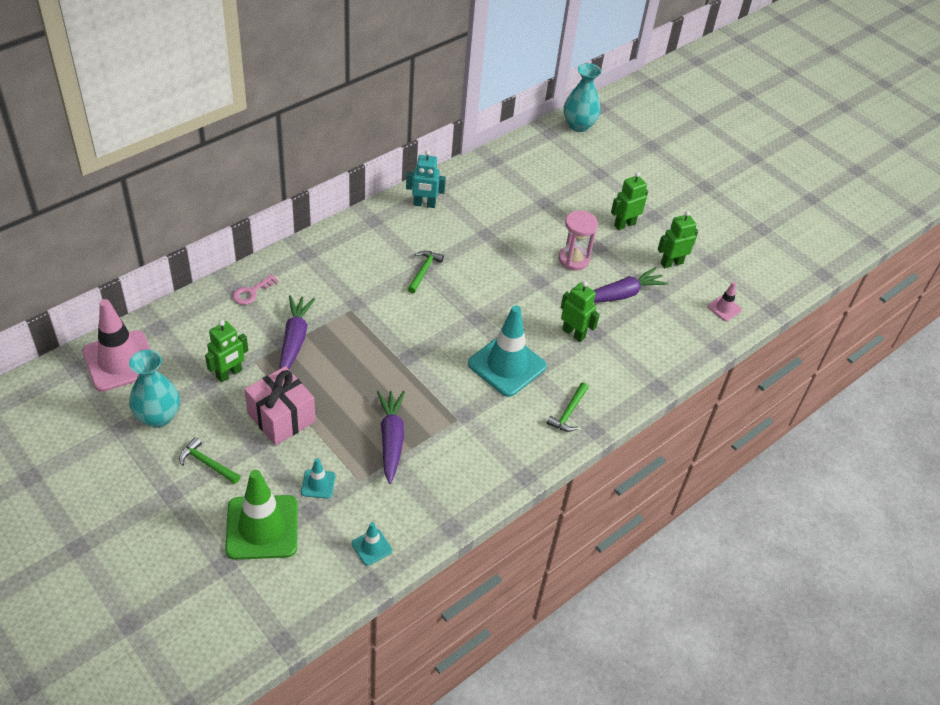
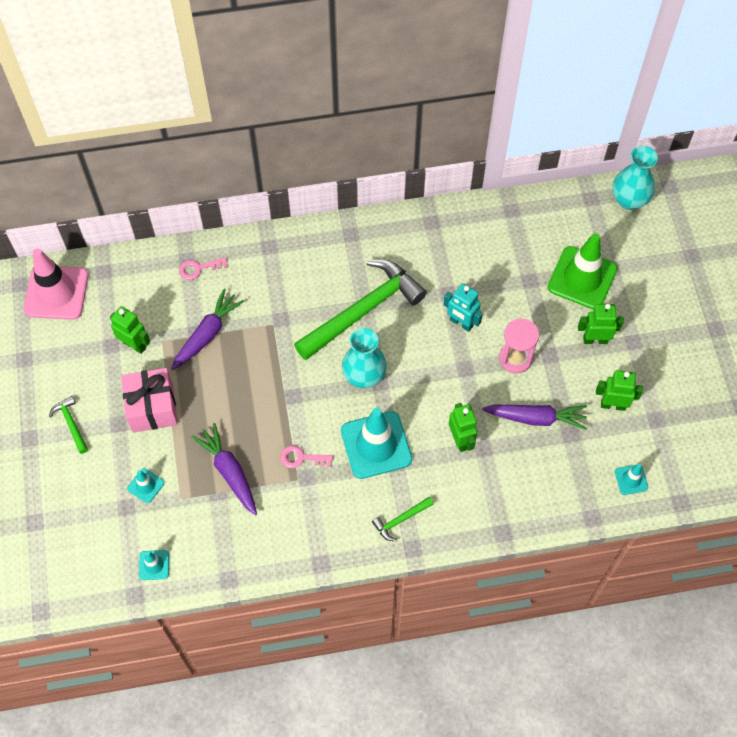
camera: 35 degrees right, 15 degrees up
turquoise vase [129,350,180,428] -> turquoise vase moved to [342,328,387,388]
green robot [205,320,248,382] -> green robot turned 135 degrees counterclockwise [110,306,150,354]
green traffic cone [225,470,298,560] -> green traffic cone moved to [548,233,617,309]
purple carrot [377,391,405,484] -> purple carrot turned 60 degrees counterclockwise [192,423,257,515]
turquoise robot [406,150,446,208] -> turquoise robot moved to [443,283,483,332]
green hammer [408,251,444,293] -> green hammer [294,259,427,360], size x2.38
pink traffic cone [708,282,742,321] -> turquoise traffic cone [615,464,648,495]
none -> pink key [280,446,333,468]

